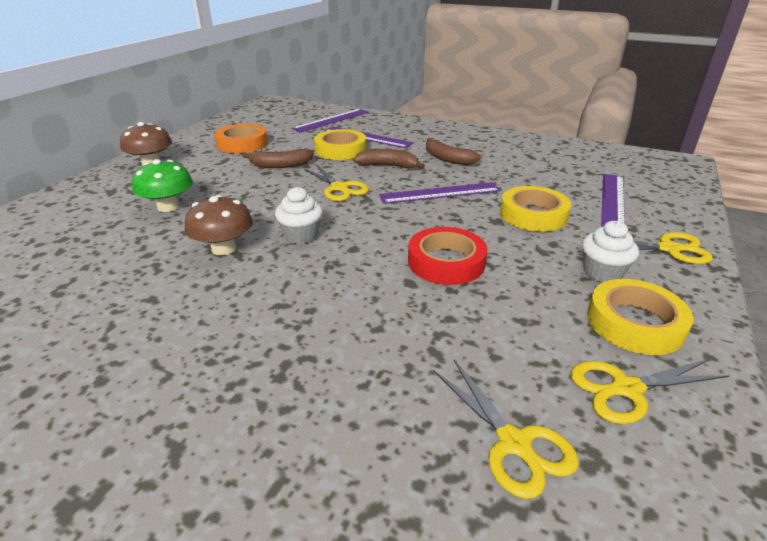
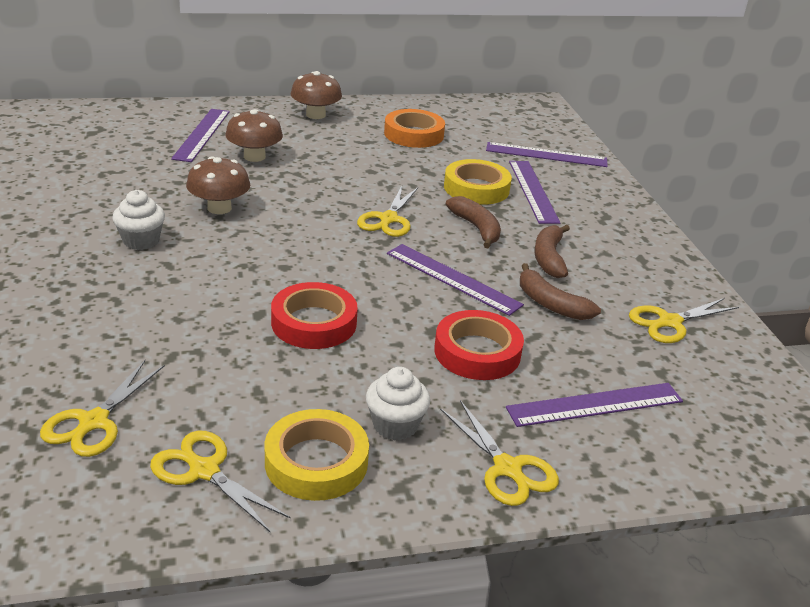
camera: 50 degrees right, 0 degrees up
green mushroom [132,159,193,212] -> brown mushroom [225,109,283,162]
brown banana [242,149,314,168] -> brown banana moved to [520,263,601,320]
white cupcake [275,187,323,244] -> white cupcake moved to [112,190,165,250]
yellow tape [500,186,571,232] -> red tape [434,310,524,380]
none -> purple ruler [171,109,230,162]
none -> yellow scissors [629,298,739,343]

